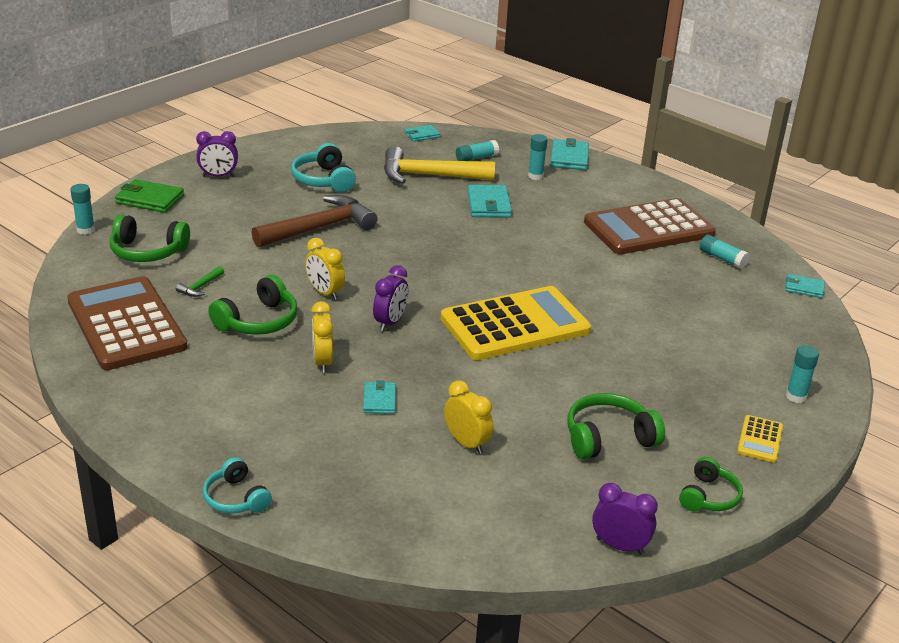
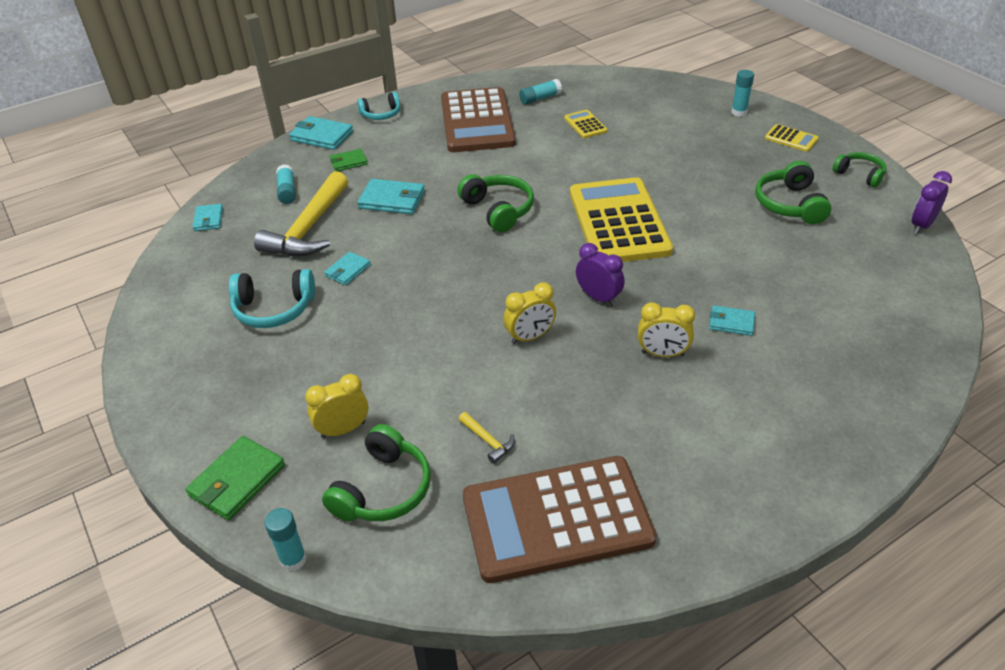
camera: 70 degrees left, 10 degrees up
green hammer [176,266,224,297] -> yellow hammer [458,412,515,464]
purple clock [196,131,238,177] -> none
turquoise headphones [203,457,272,513] -> turquoise headphones moved to [357,92,400,120]
green headphones [208,275,298,335] -> green headphones moved to [457,174,534,232]
brown hammer [251,195,377,248] -> none
yellow clock [444,380,493,454] -> yellow clock moved to [305,374,369,438]
turquoise glue stick [528,134,548,180] -> green wallet [330,149,368,171]
turquoise wallet [785,274,825,298] -> turquoise wallet moved to [324,252,371,285]
none -> yellow calculator [564,110,608,138]

